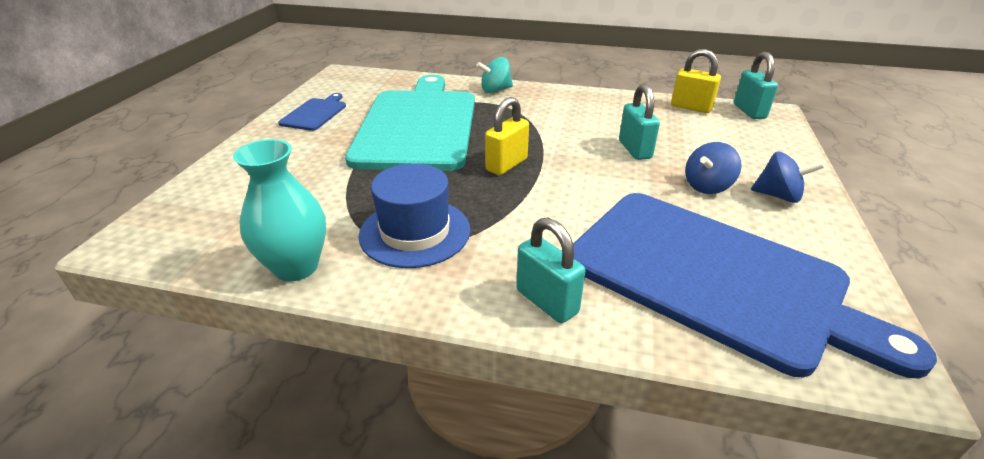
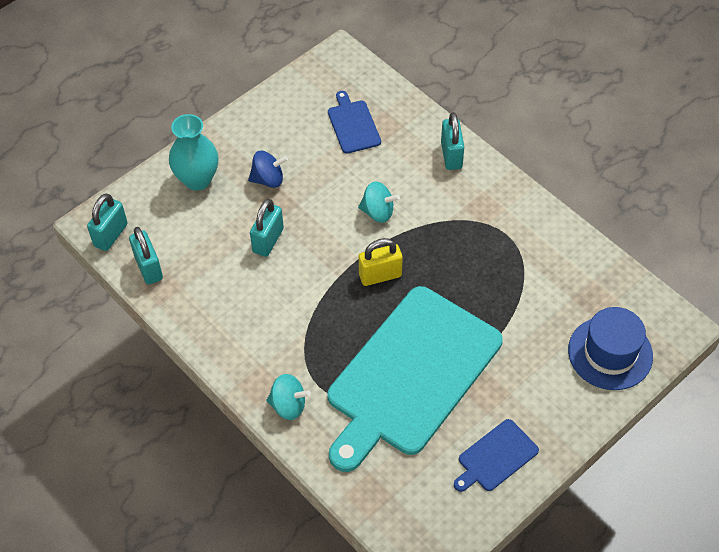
camera: 145 degrees left, 20 degrees up
turquoise vase [233,139,326,281] -> turquoise vase moved to [169,114,218,191]
blue hat [359,164,471,268] -> blue hat moved to [568,307,653,390]
blue cutting board [573,193,937,379] -> blue cutting board [328,91,381,154], size x0.41
yellow padlock [671,49,721,113] -> turquoise padlock [129,227,163,285]
blue spinning top [751,152,824,203] -> none
none -> turquoise spinning top [358,181,400,223]

